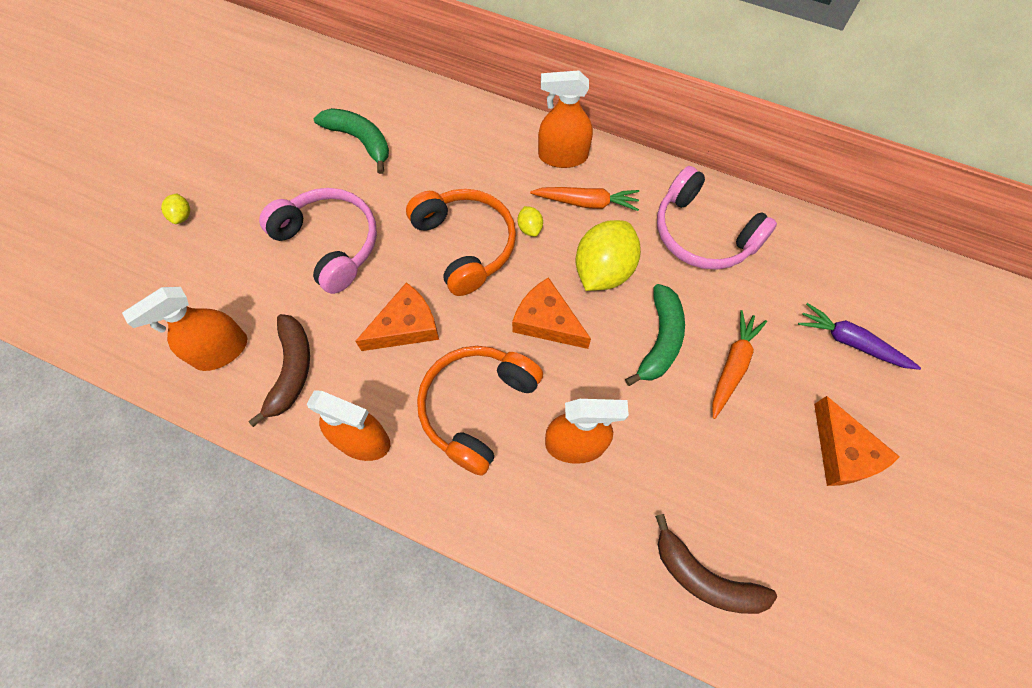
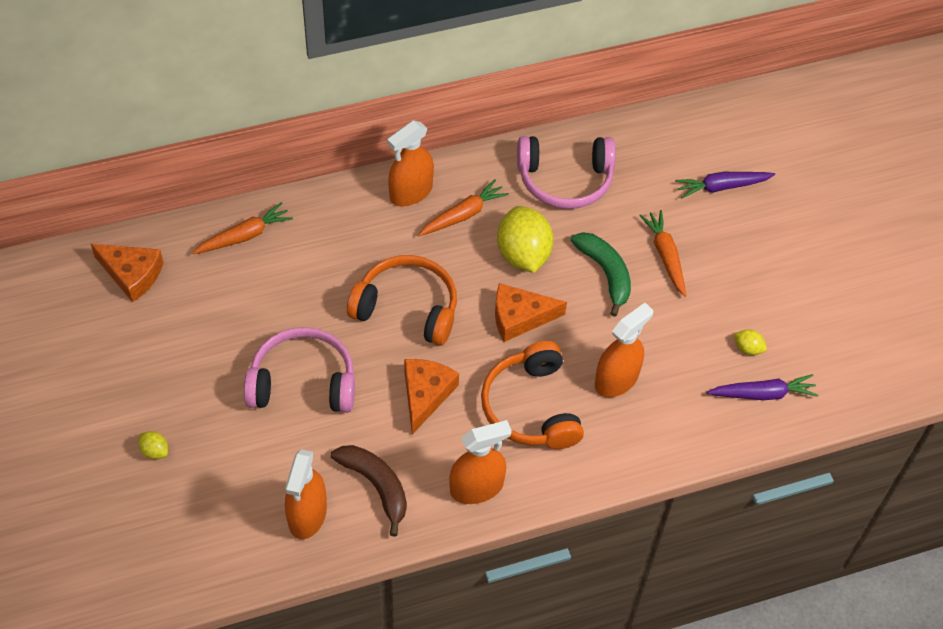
camera: 45 degrees left, 10 degrees down
green banana [314,108,389,174] -> none
yellow lemon [518,206,543,237] -> yellow lemon moved to [734,330,767,355]
brown banana [655,514,777,614] -> purple carrot [706,374,818,400]
orange cheese [814,396,900,486] -> orange cheese moved to [91,244,163,302]
none -> orange carrot [192,202,293,254]

